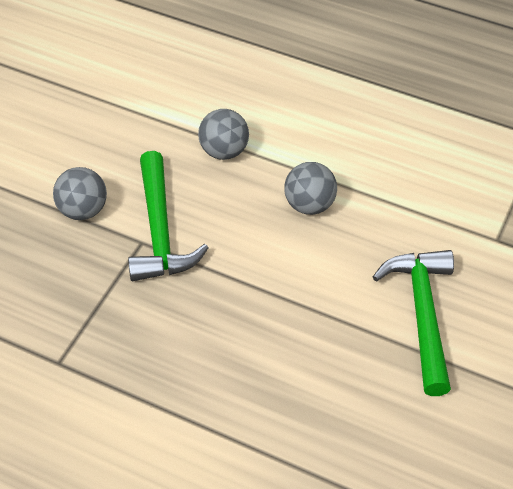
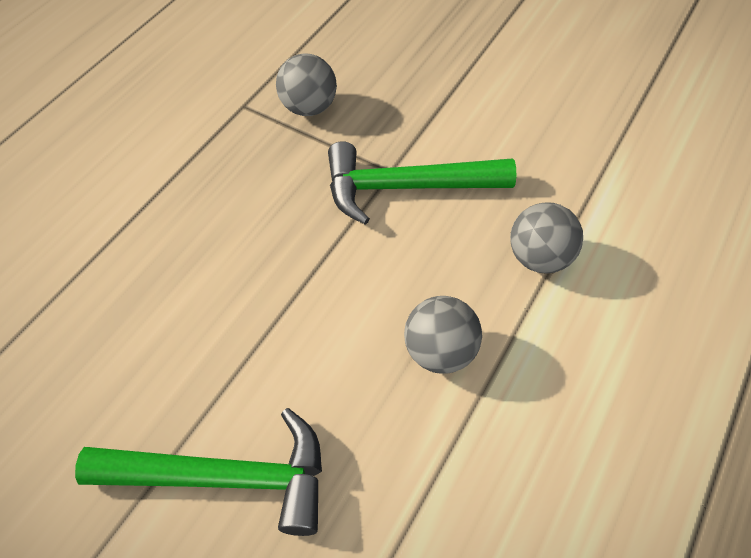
camera: 95 degrees right, 5 degrees up
grey ball [53,167,107,220] -> grey ball moved to [276,53,337,116]

